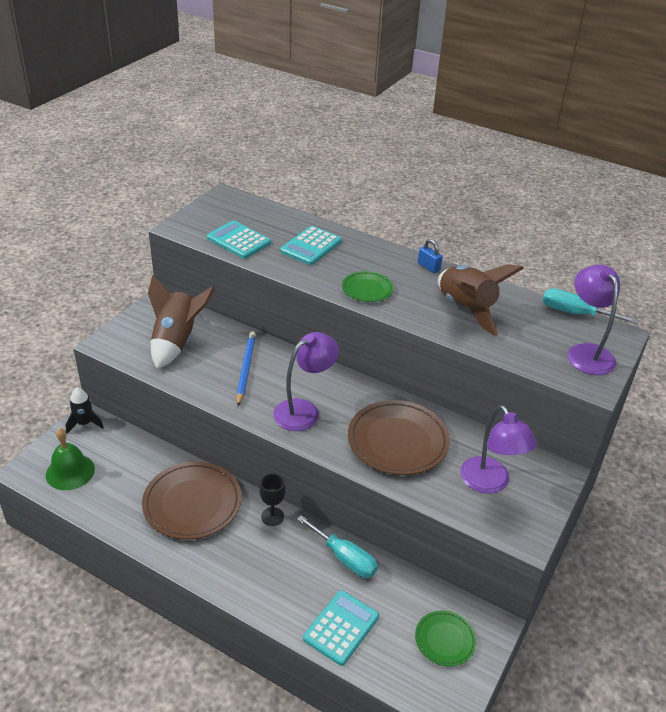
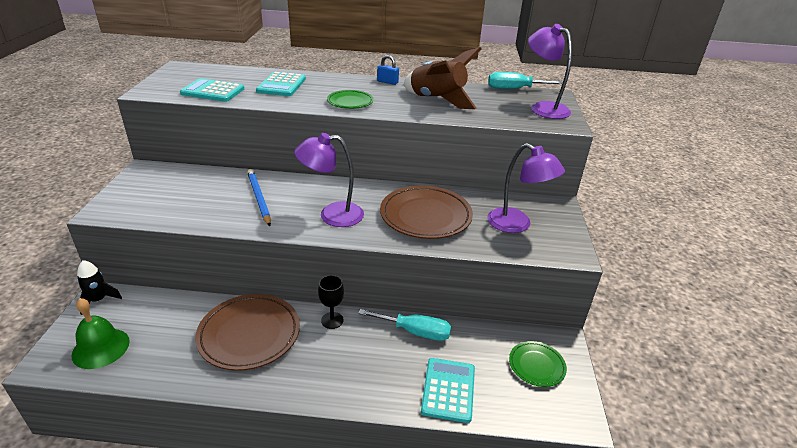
camera: 25 degrees left, 5 degrees down
brown rocket [148,275,215,369] -> none
purple lamp [273,332,339,431] -> purple lamp turned 120 degrees counterclockwise [294,133,364,227]

